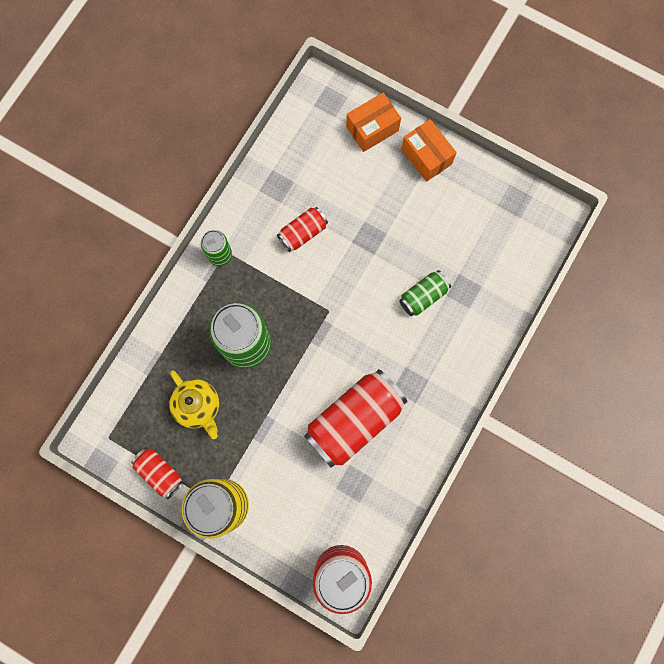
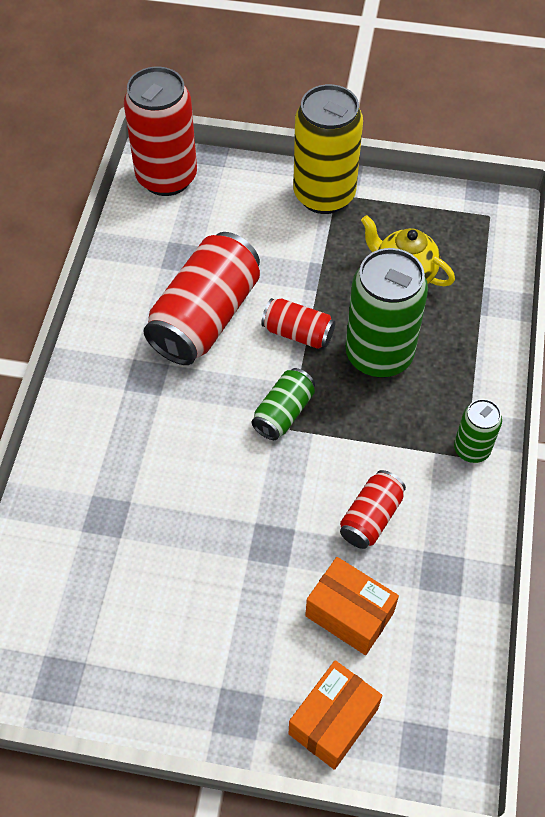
camera: 160 degrees right, 20 degrees down
red can [131,447,184,499] -> red can moved to [261,298,335,349]
green can [399,270,451,316] -> green can moved to [251,368,315,440]
orange box [401,119,457,182] -> orange box moved to [305,557,399,655]

